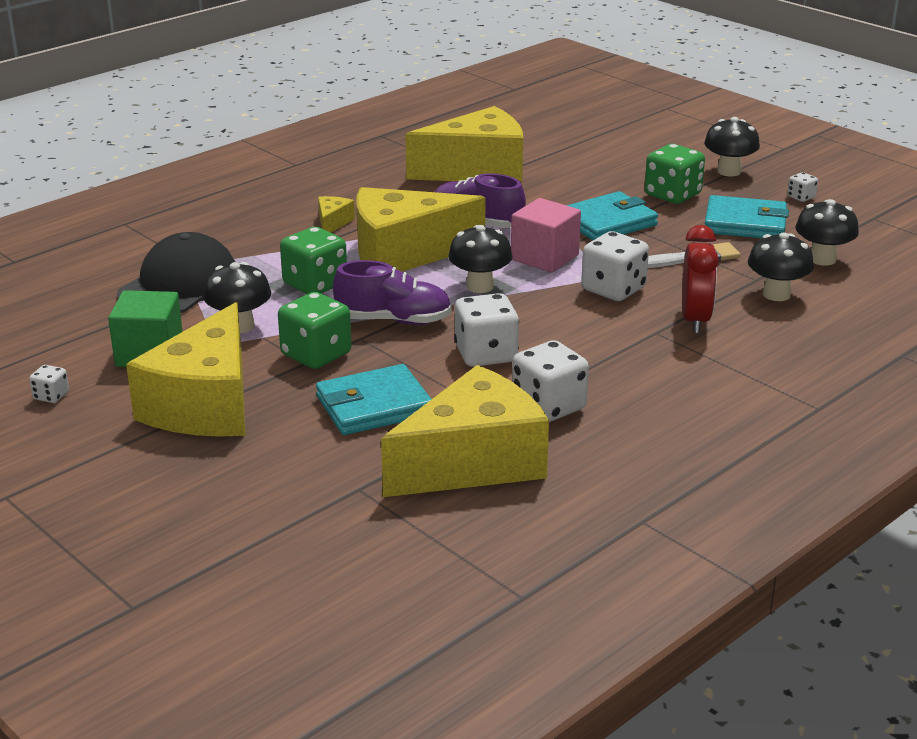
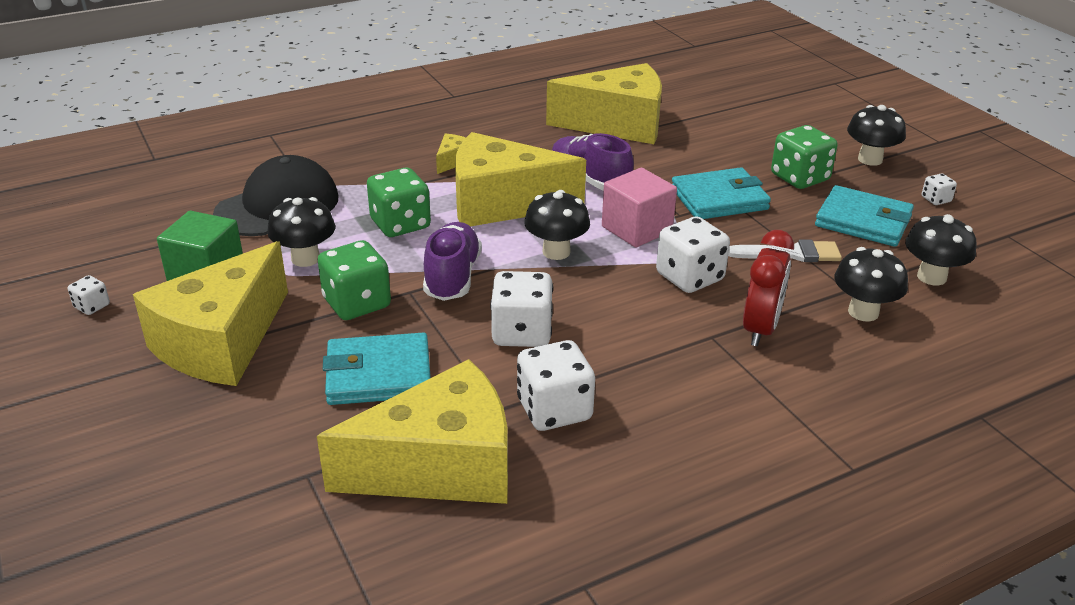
camera: 15 degrees right, 5 degrees up
purple shoe [333,260,451,325] -> purple shoe turned 105 degrees counterclockwise [423,222,482,301]

